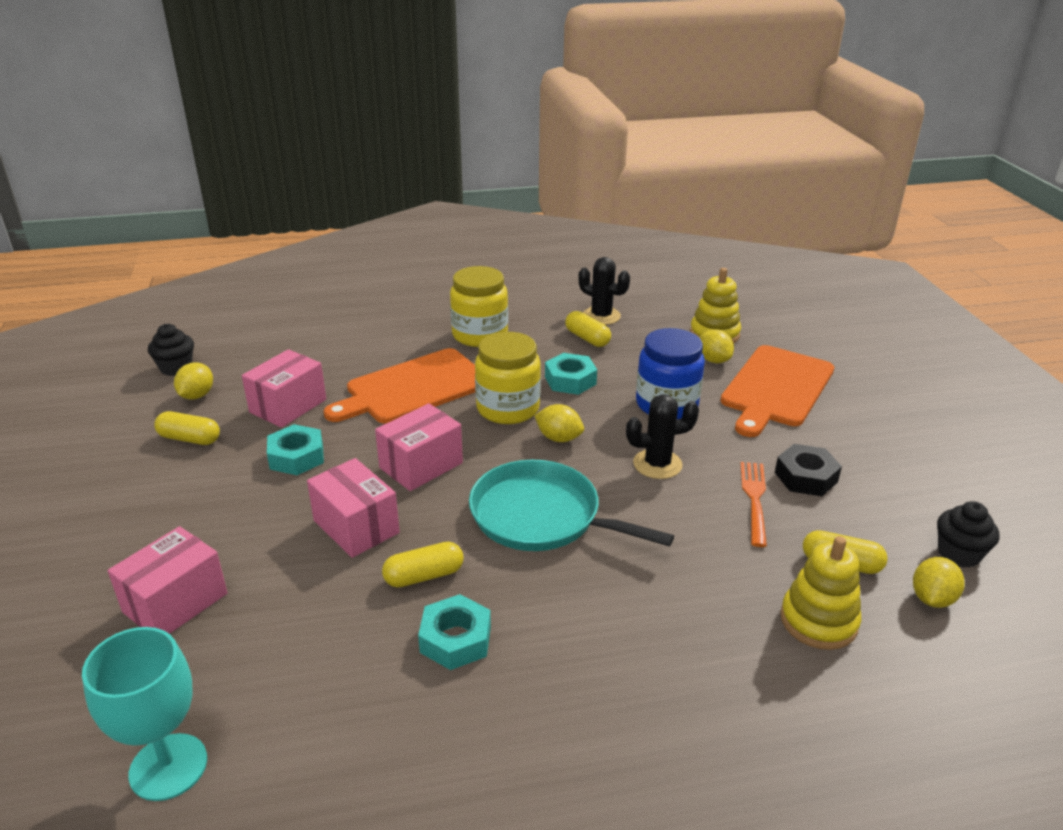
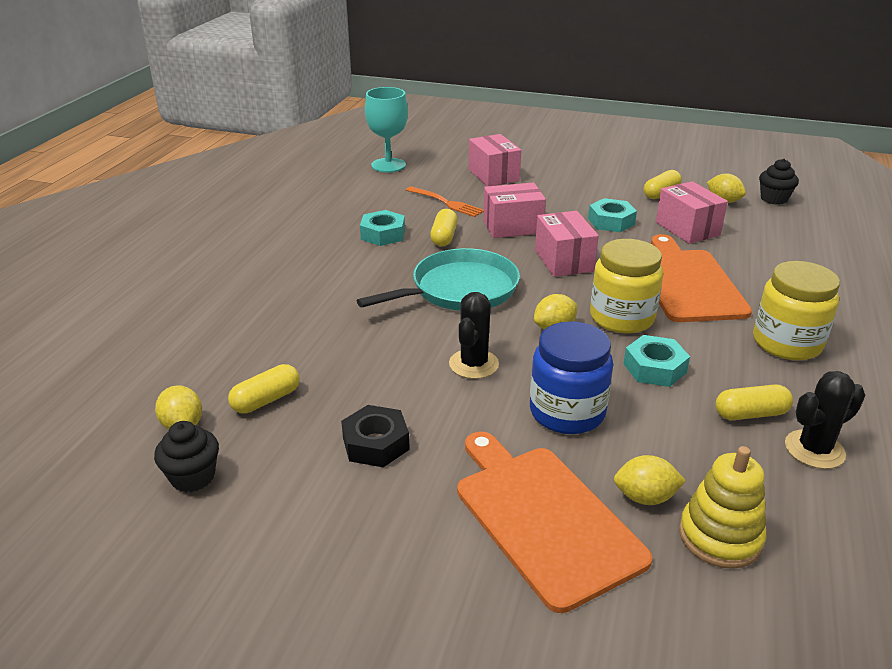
camera: 120 degrees right, 0 degrees up
orange fork [740,462,767,547] -> orange fork moved to [406,186,484,217]
yellow stacking toy [780,536,861,650] -> none

